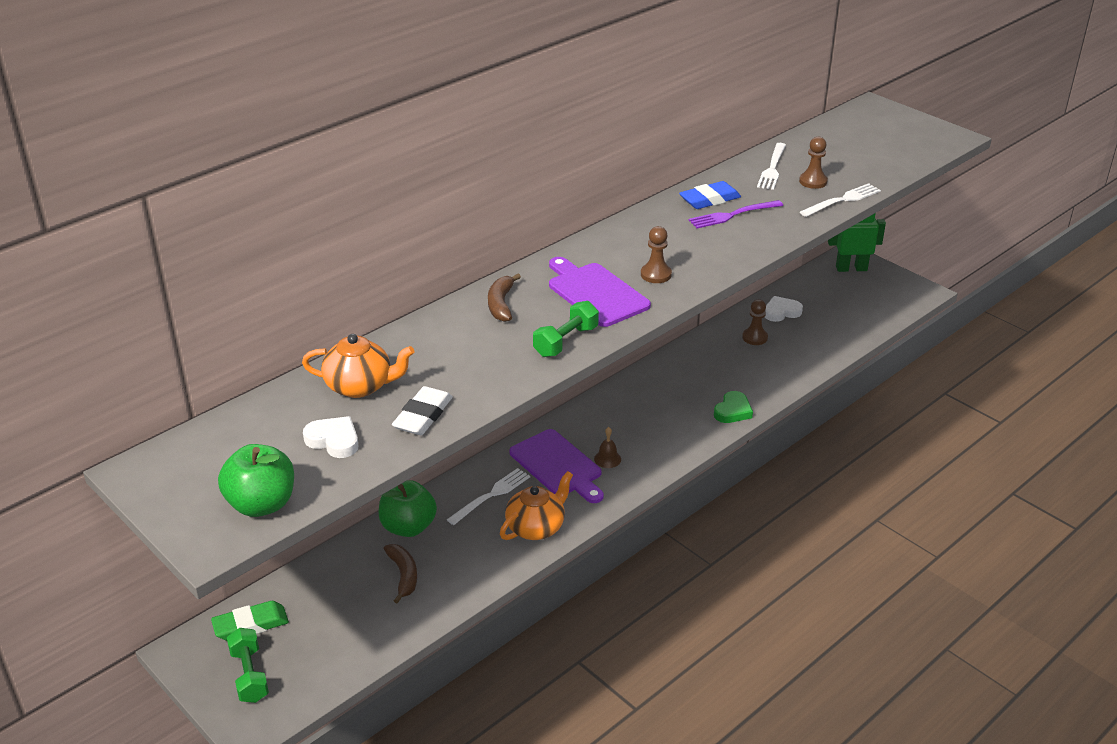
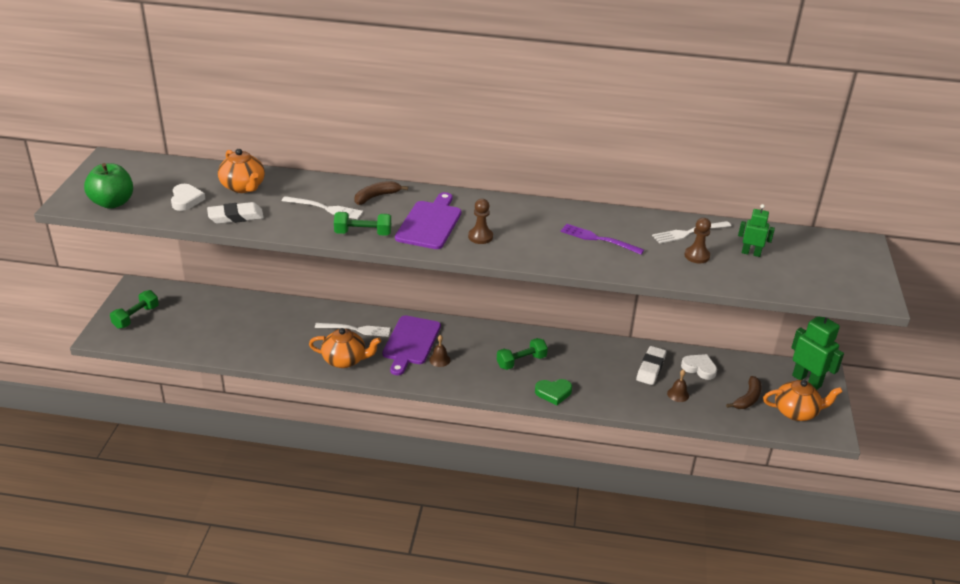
camera: 50 degrees right, 0 degrees up
green eraser [211,601,289,641] -> none
green apple [378,480,437,537] -> none
brown banana [384,544,417,603] -> brown banana moved to [726,376,762,409]
blue eraser [679,181,741,209] -> none
brown pawn [742,299,768,345] -> white eraser [636,346,666,385]
white fork [800,183,881,217] -> white fork moved to [282,196,363,219]
none -> green dumbbell [497,338,548,370]
none -> brown bell [667,369,689,402]
none -> green robot [738,204,775,257]
none -> orange teapot [763,380,843,421]

